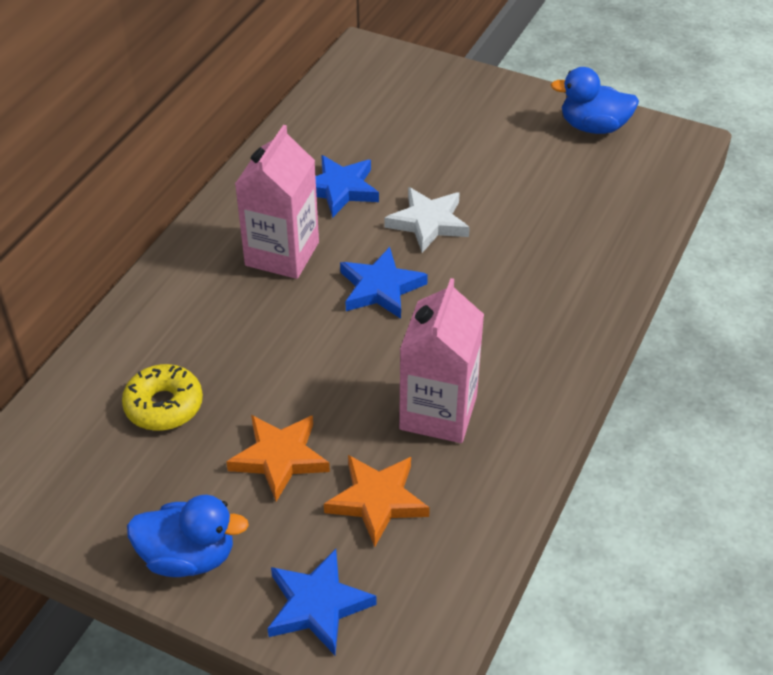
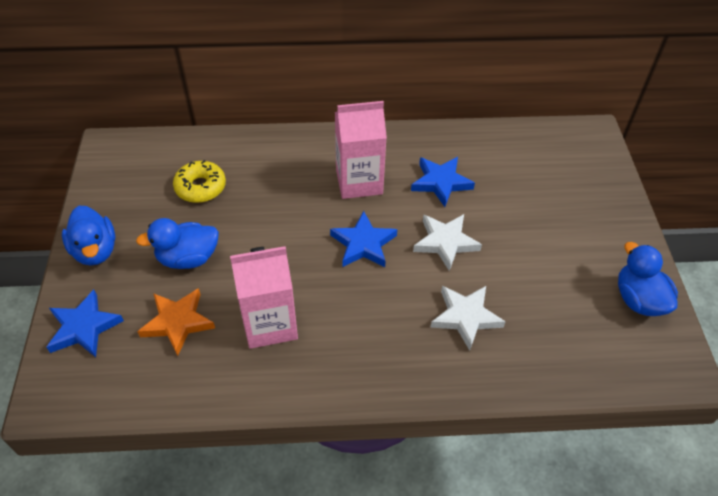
camera: 60 degrees right, 5 degrees up
orange star [226,415,330,502] -> blue duck [136,218,219,269]
none -> white star [430,286,506,350]

